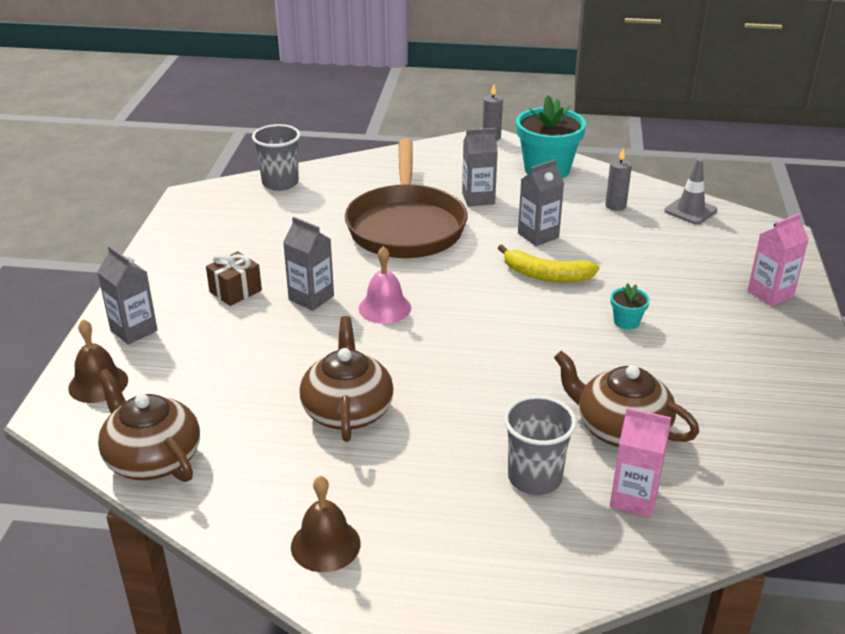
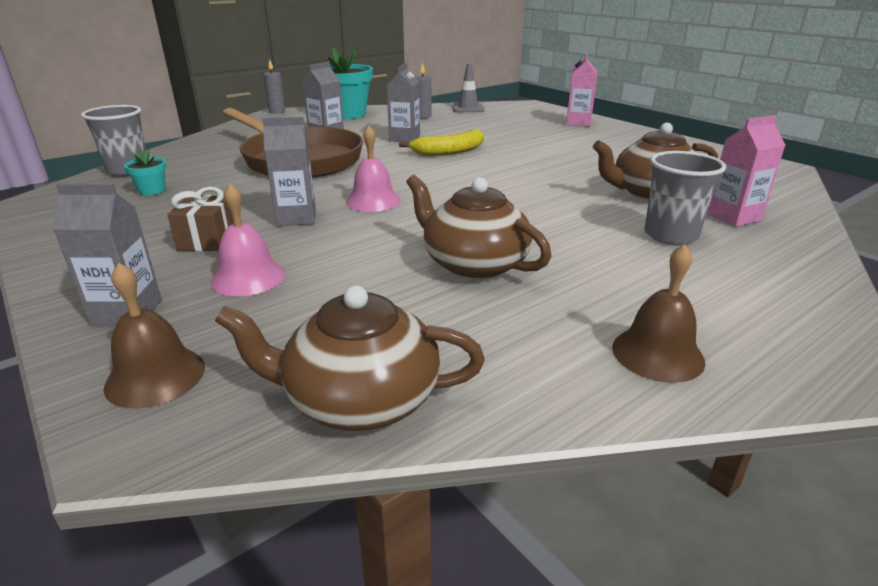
camera: 45 degrees left, 5 degrees down
turquoise flower pot [611,283,650,330] -> turquoise flower pot moved to [124,151,166,195]
none -> pink bell [211,184,285,296]

